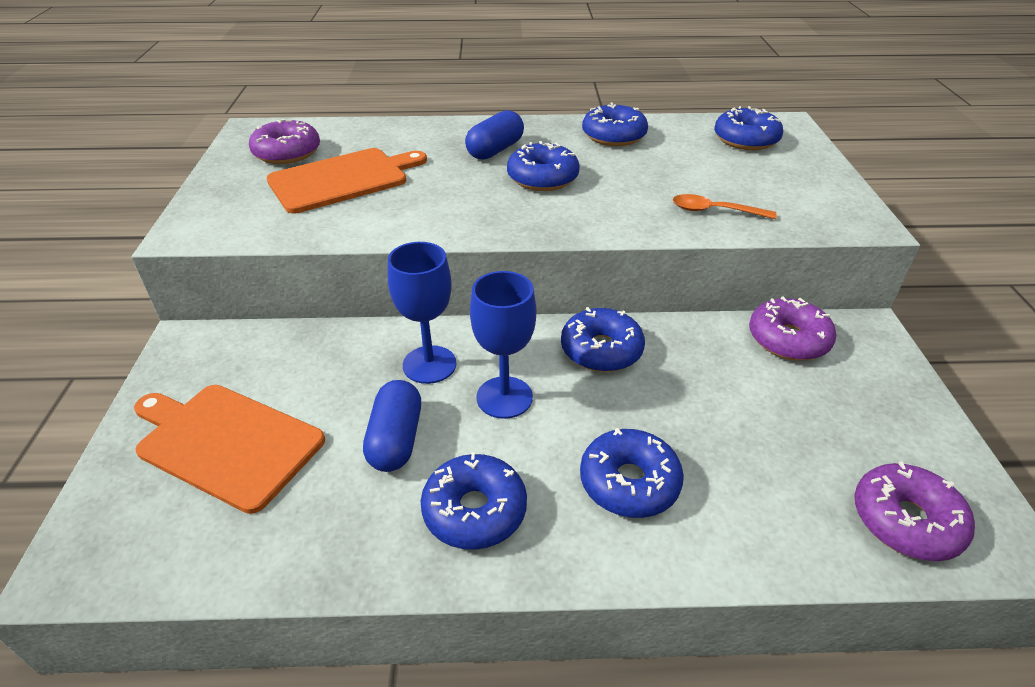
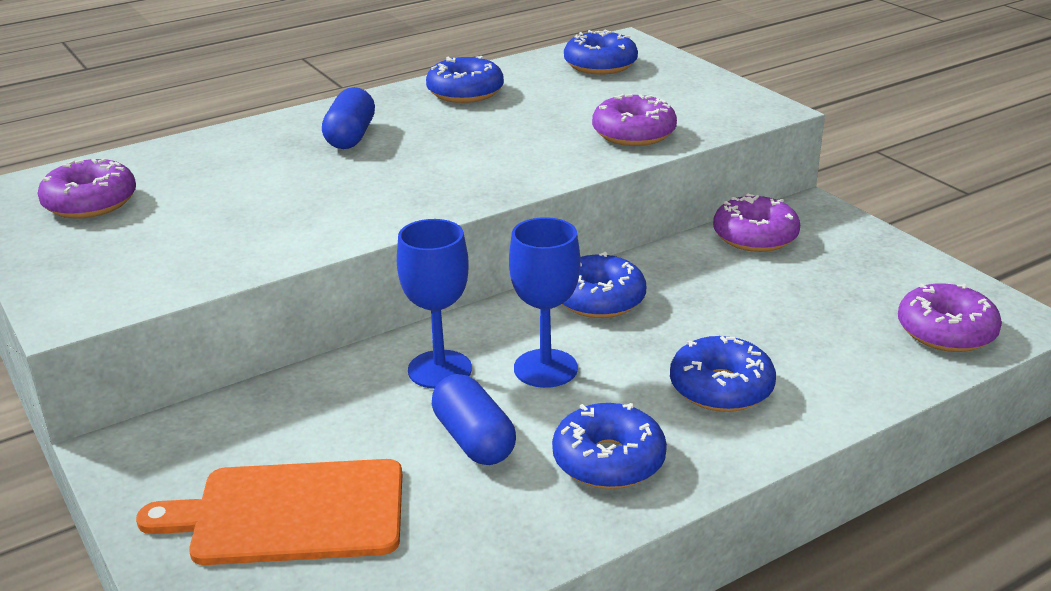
camera: 30 degrees left, 10 degrees down
orange cutting board [266,148,427,213] -> none
blue donut [507,141,580,191] -> none
orange spoon [673,194,777,219] -> purple donut [592,94,677,146]

